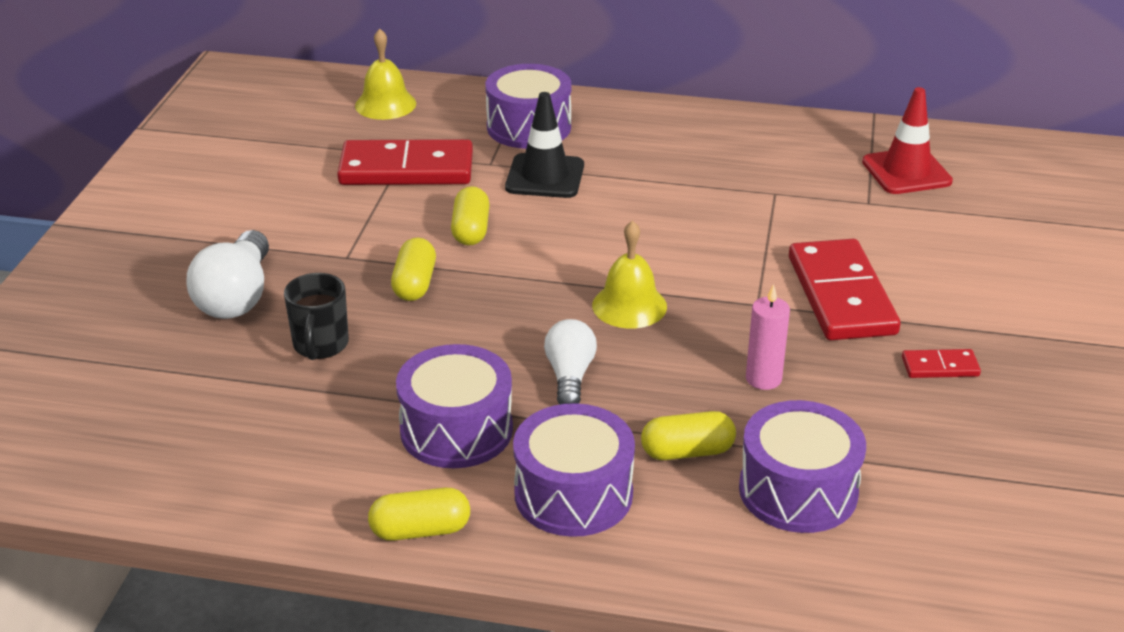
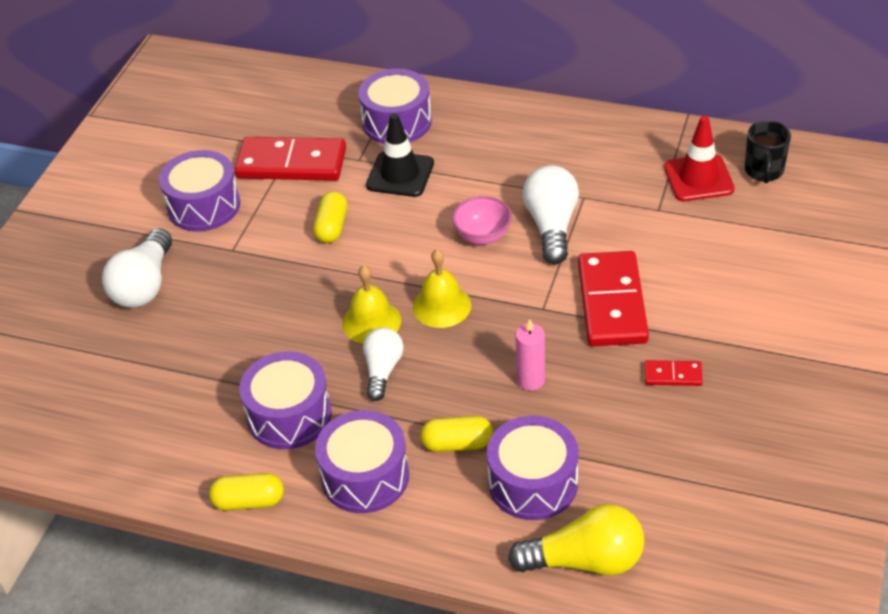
camera: 10 degrees right, 10 degrees up
black mug [284,273,349,360] -> black mug moved to [745,120,791,183]
yellow bell [355,29,416,120] -> yellow bell moved to [342,265,401,344]
yellow capsule [391,238,436,301] -> none
none -> purple drum [159,150,240,231]
none -> pink bowl [452,196,512,245]
none -> yellow light bulb [508,504,644,576]
none -> white light bulb [523,165,579,264]

